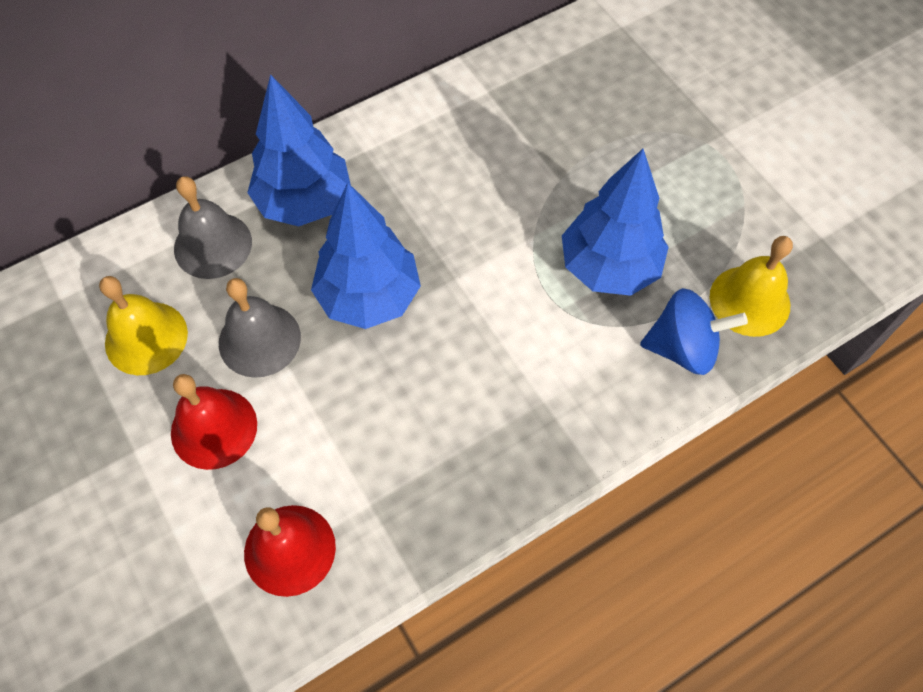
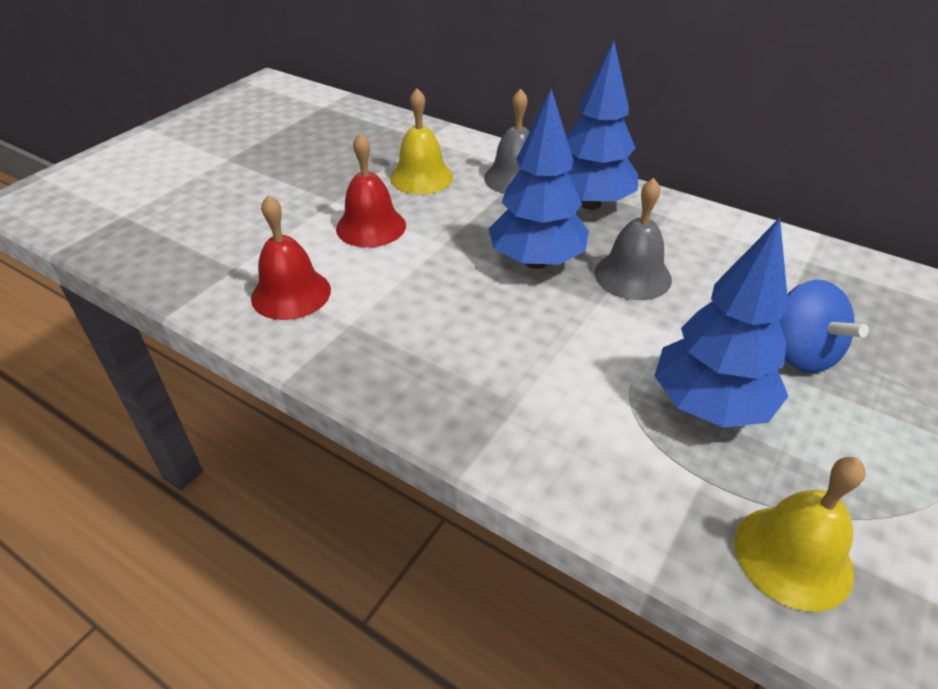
camera: 65 degrees right, 20 degrees down
grey bell [219,278,301,378] -> grey bell moved to [595,178,672,300]
blue spinning top [640,288,748,375] -> blue spinning top moved to [779,279,869,373]

